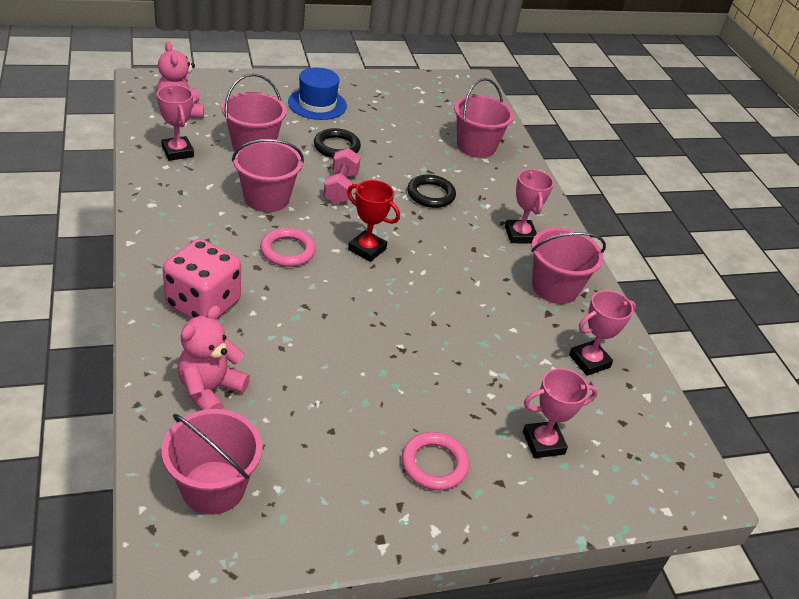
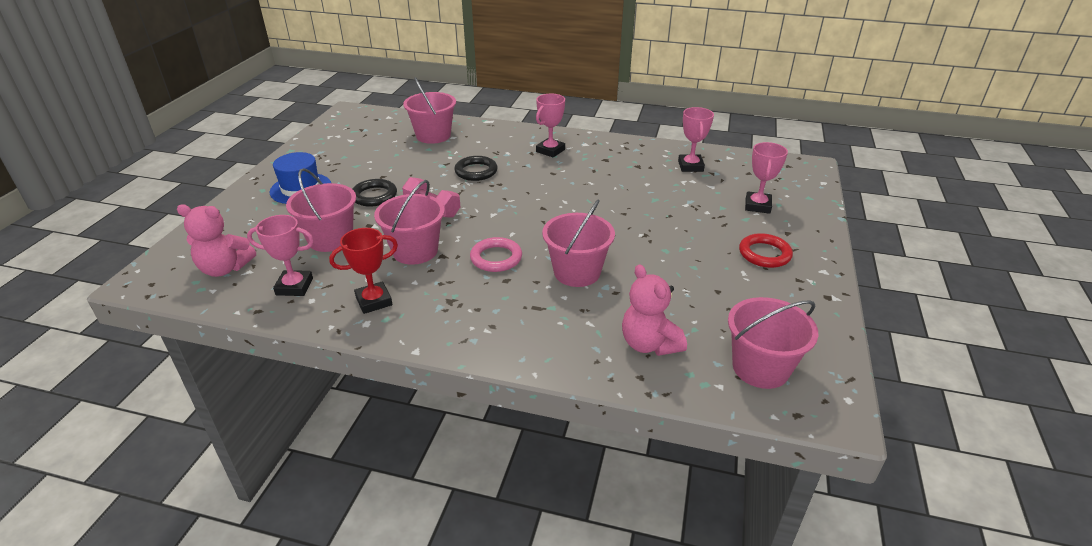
camera: 55 degrees left, 5 degrees down
pink dice [163,239,241,319] -> none
red trophy [347,180,400,262] -> red trophy moved to [329,228,398,314]
pink ring [402,432,469,490] -> red ring [739,233,793,268]
pink trophy [505,169,554,243] -> pink trophy turned 75 degrees counterclockwise [536,94,565,157]
pink bucket [531,227,606,304] -> pink bucket moved to [542,199,615,287]

